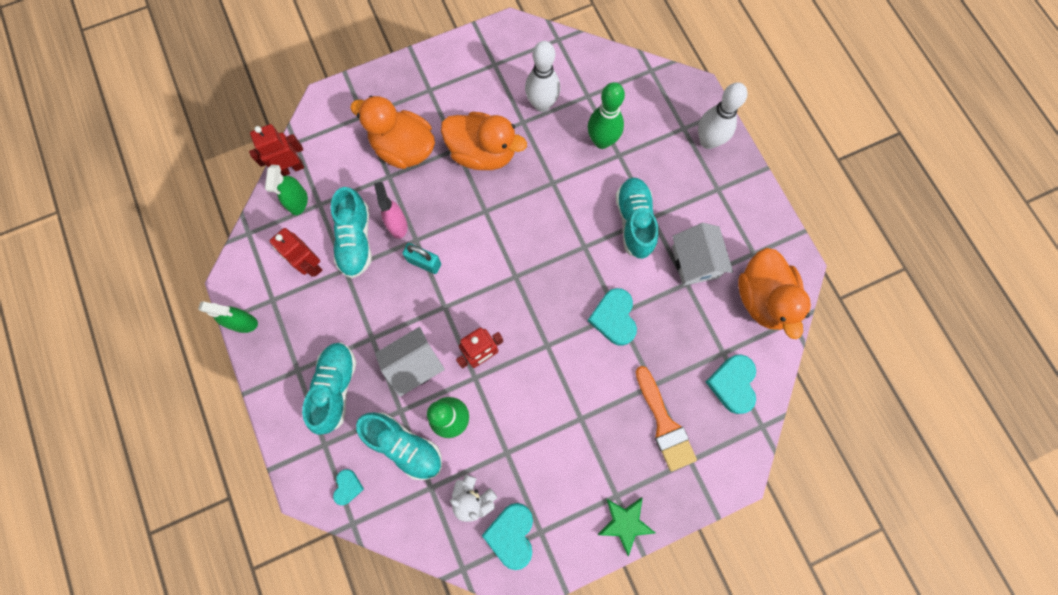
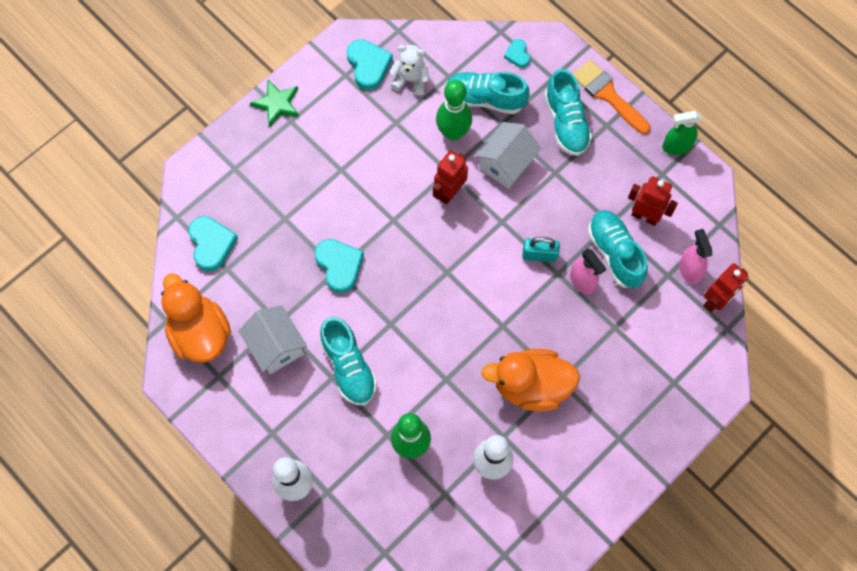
camera: 160 degrees right, 5 degrees down
green spray bottle [265,165,308,215] -> pink spray bottle [679,229,712,284]
orange duck [350,96,435,169] -> none
orange brush [636,366,697,471] -> orange brush moved to [573,60,651,134]

